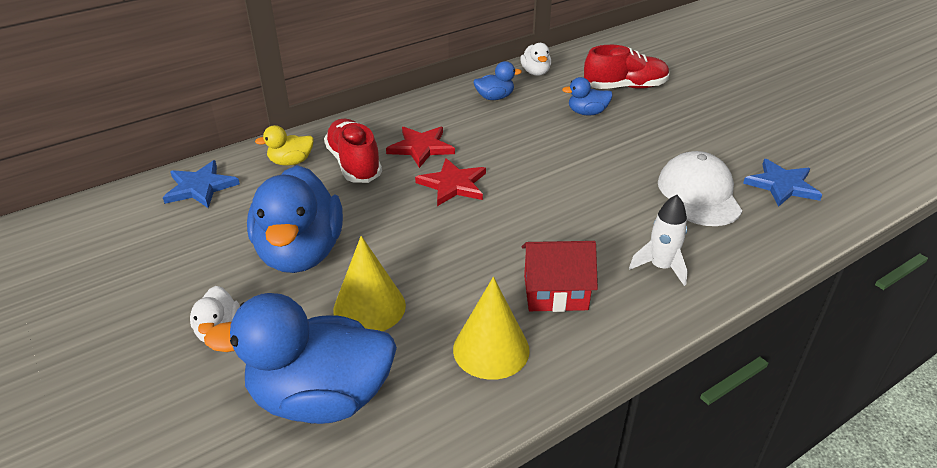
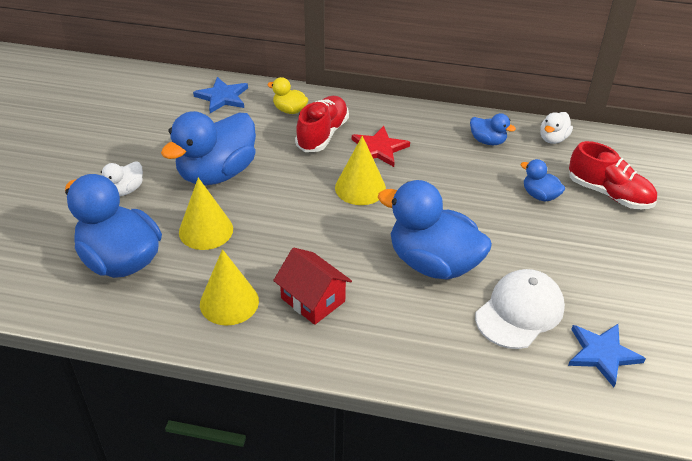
camera: 45 degrees right, 5 degrees up
red star [415,158,486,206] -> yellow cone [335,136,386,205]
white rocket [629,195,688,286] -> none
none -> blue duck [378,180,492,280]

